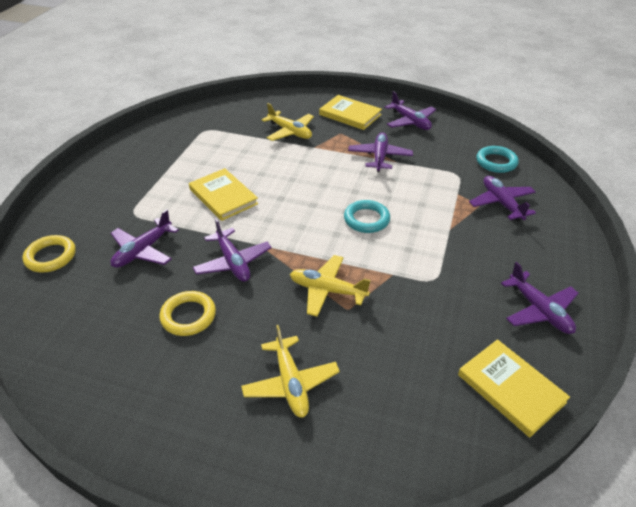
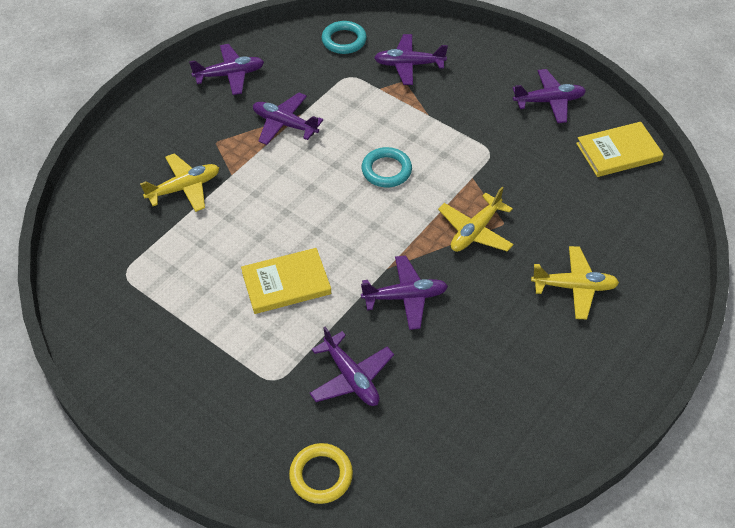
camera: 70 degrees left, 10 degrees up
yellow ring [160,291,216,336] -> none
yellow book [319,95,382,130] -> none

